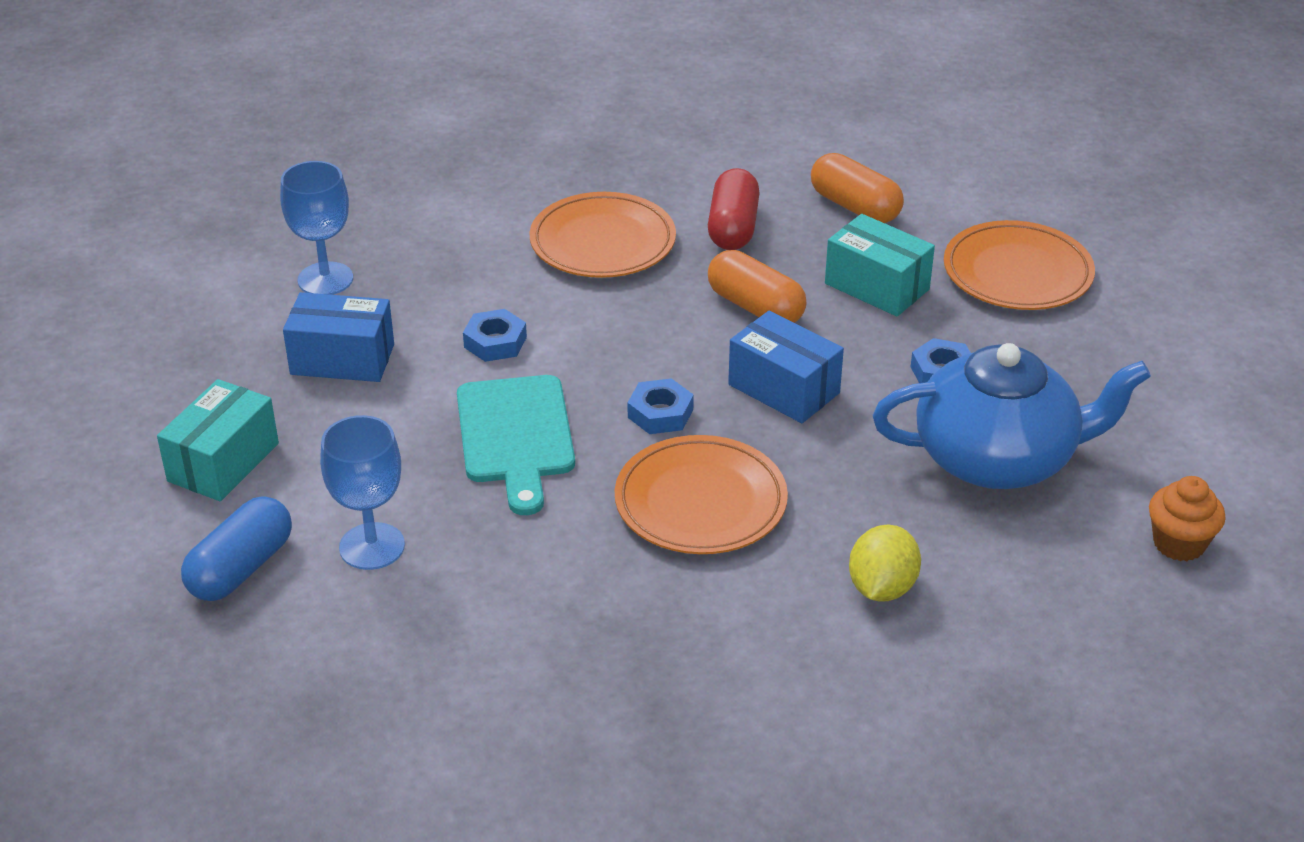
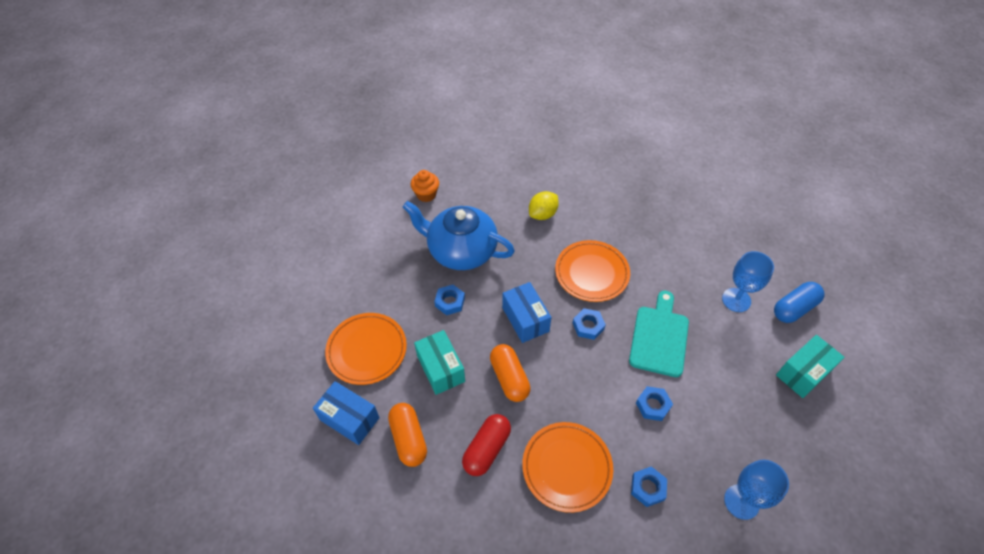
camera: 155 degrees left, 15 degrees up
blue box [283,292,394,382] -> blue box moved to [313,381,380,445]
none -> blue nut [631,467,667,507]

